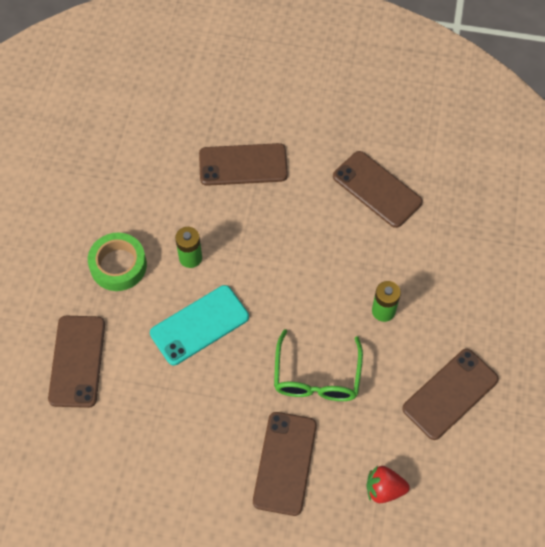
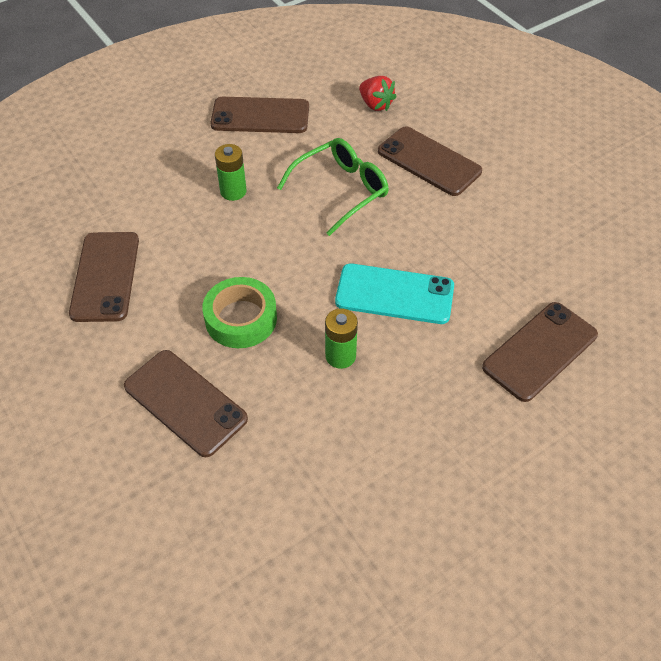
camera: 135 degrees left, 10 degrees down
green tape [88,233,147,291] -> green tape moved to [202,277,277,348]
brown phone [253,412,317,516] -> brown phone turned 75 degrees clockwise [378,126,482,196]

